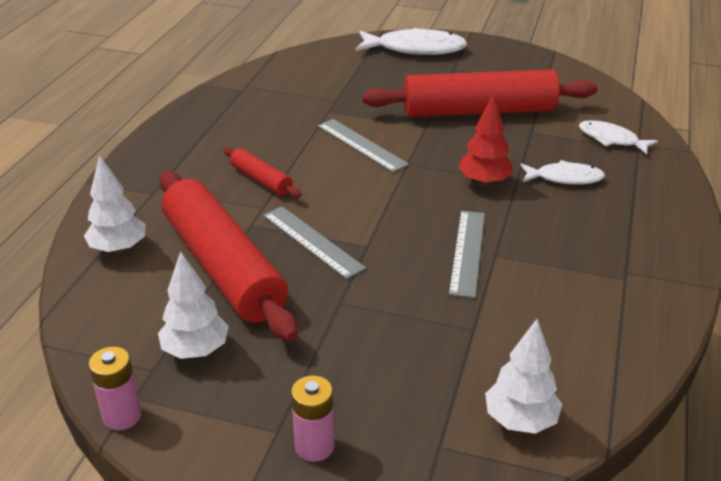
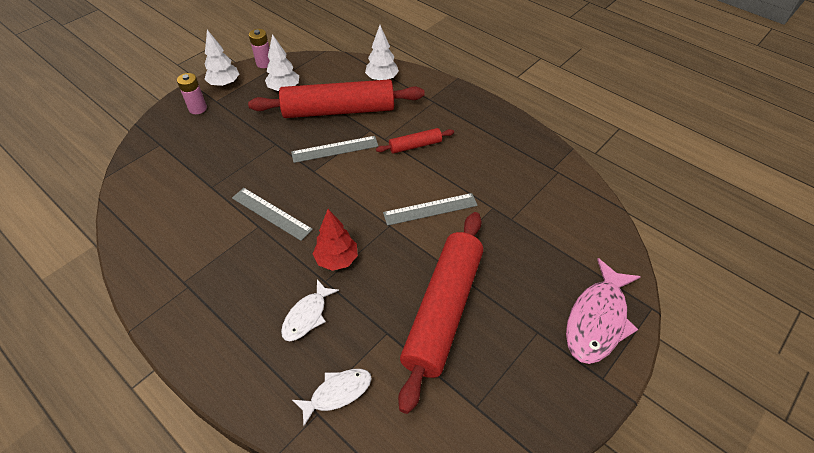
camera: 115 degrees right, 15 degrees up
white fish [356,28,468,55] -> pink fish [566,258,641,364]
white tree [485,319,562,434] -> white tree moved to [204,30,239,87]

